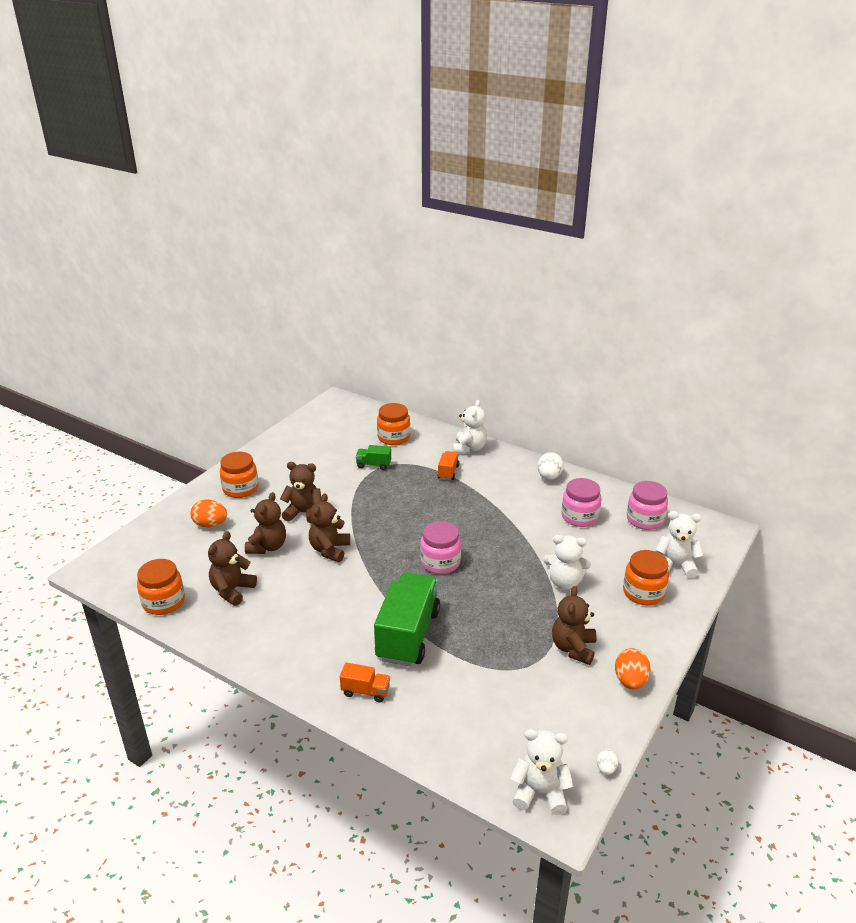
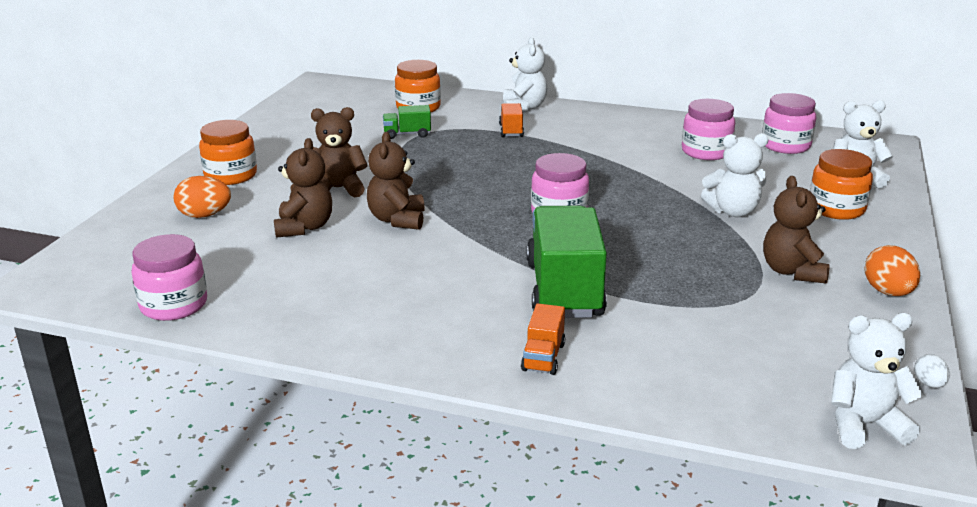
camera: 15 degrees left, 5 degrees down
orange jar [137,559,185,615] -> pink jar [131,234,207,321]
brown teddy bear [208,531,257,606] -> none
orange truck [340,663,390,703] -> orange truck turned 105 degrees clockwise [521,303,565,375]
white egg [537,452,564,480] -> none

